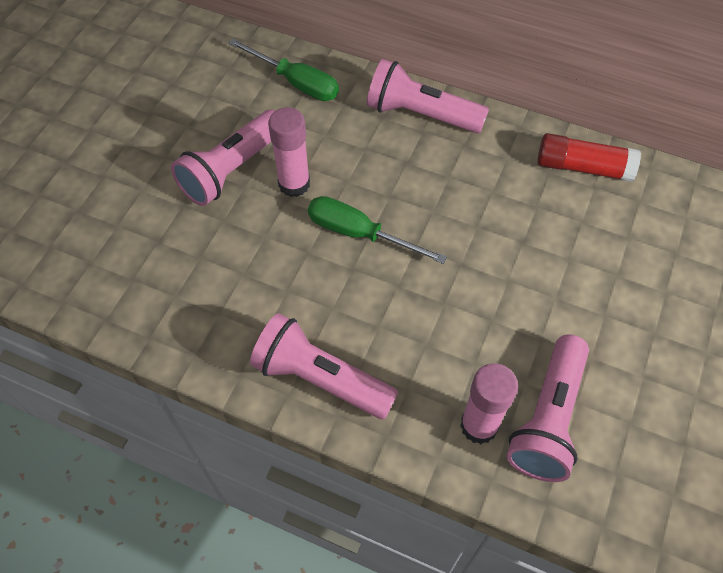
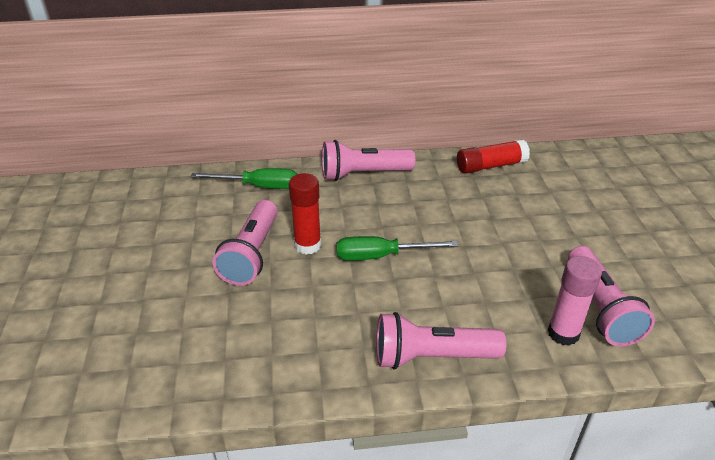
camera: 30 degrees left, 20 degrees down
pink glue stick [268,107,310,197] -> red glue stick [289,173,321,255]

